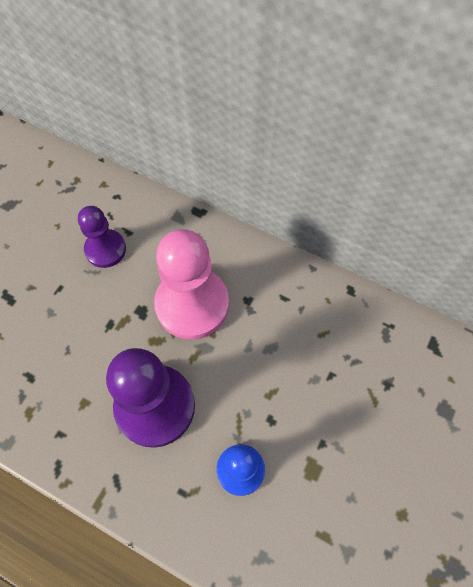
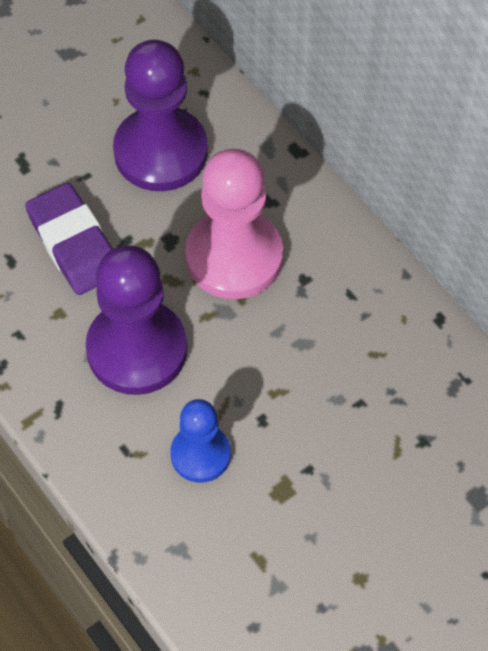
camera: 25 degrees right, 5 degrees down
purple pawn [78,206,126,268] -> purple pawn [113,40,208,191], size x1.73
none -> purple eraser [25,183,113,295]

